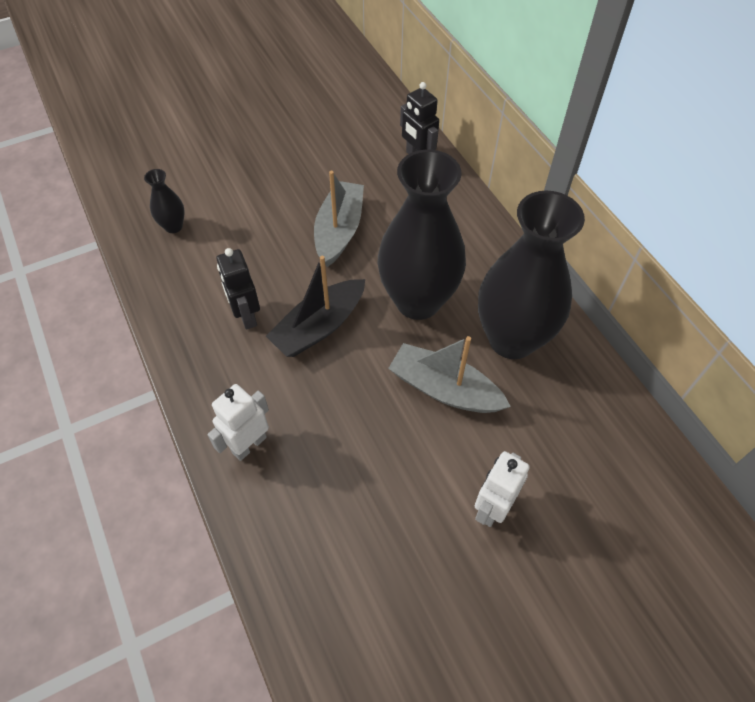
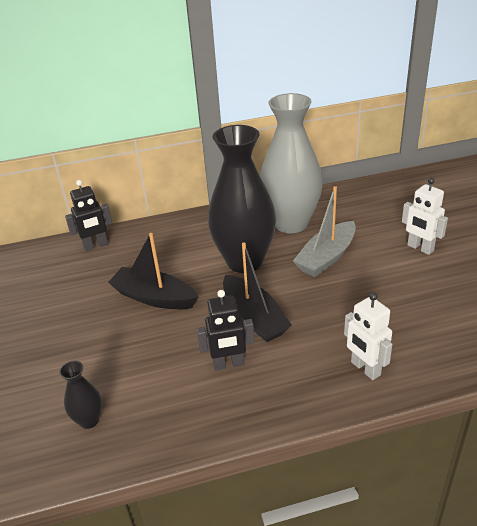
camera: 75 degrees left, 20 degrees down
grey boat [314,171,364,267] -> black boat [108,233,199,309]
black vase [478,191,585,359] -> grey vase [260,93,323,233]

